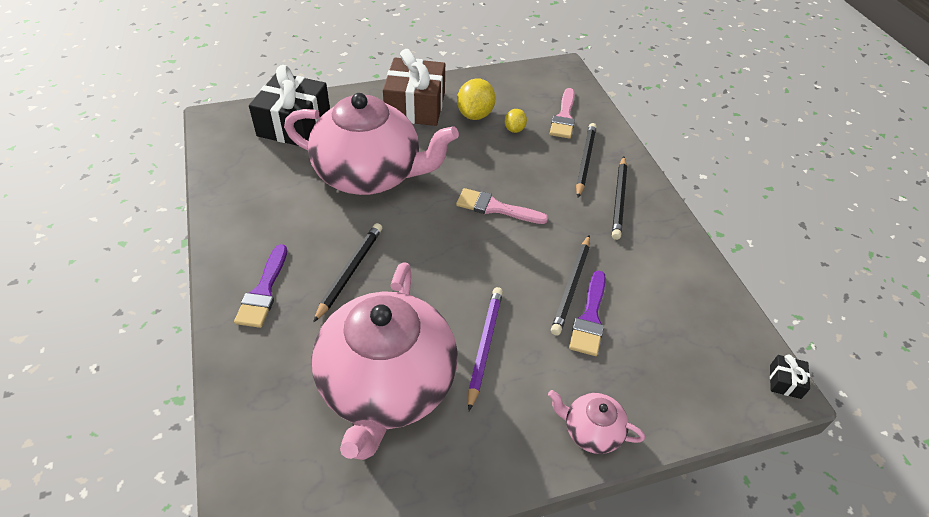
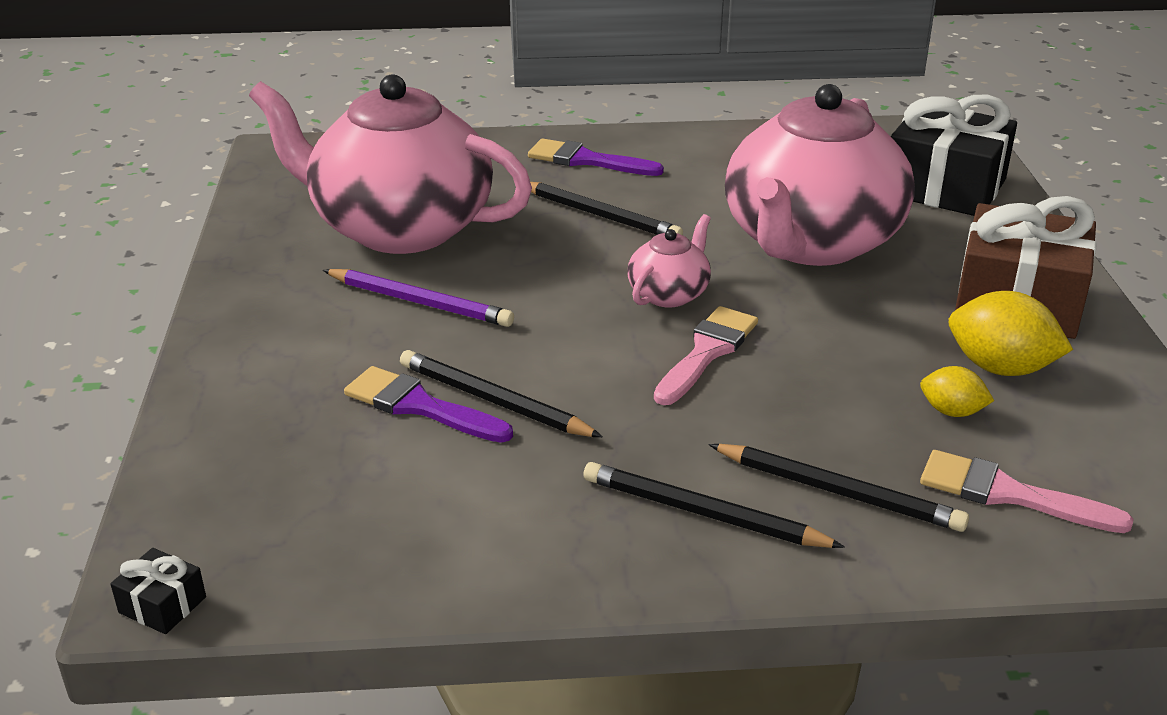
camera: 105 degrees right, 15 degrees down
pink teapot [548,390,645,454] -> pink teapot moved to [627,214,711,308]

